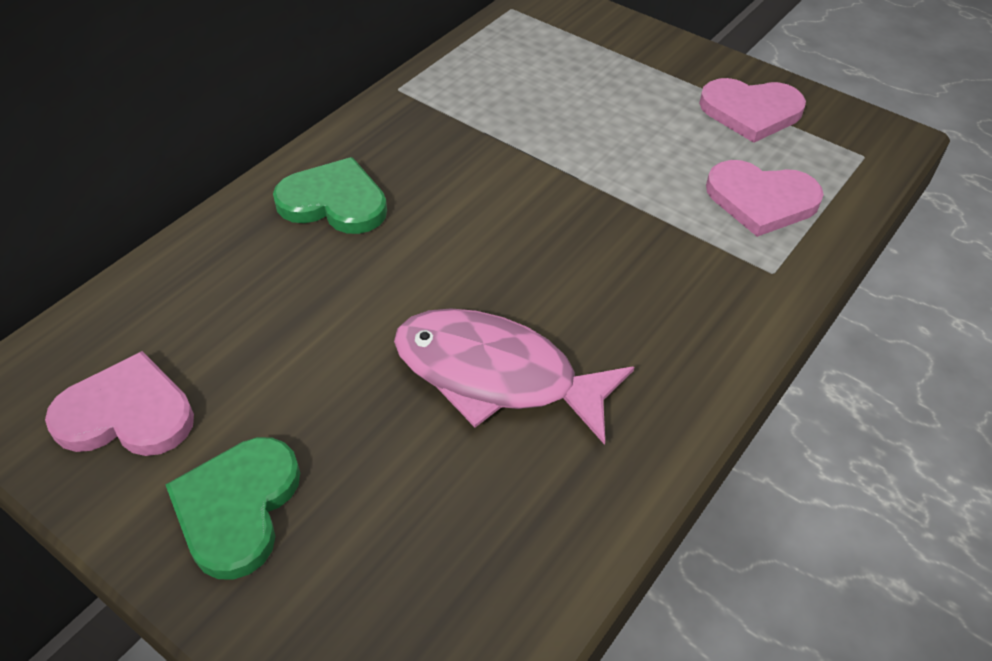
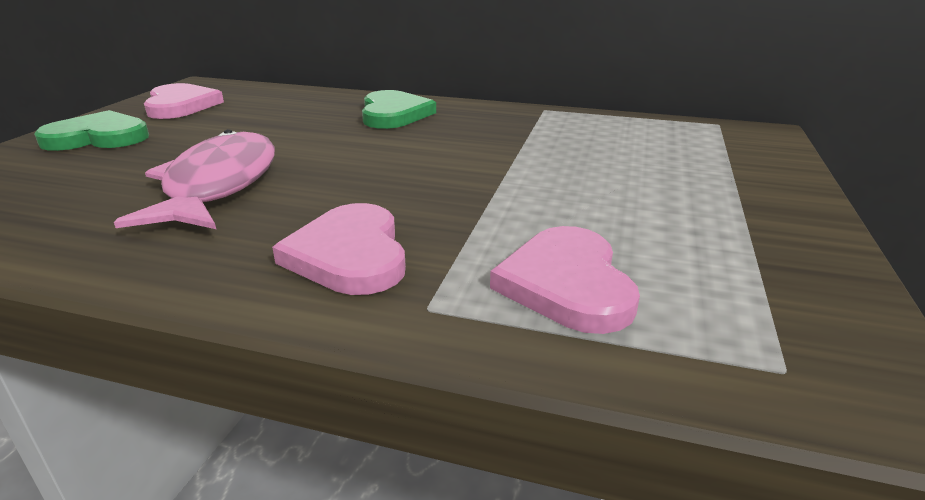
camera: 70 degrees right, 20 degrees down
pink heart [699,78,806,143] -> pink heart moved to [272,203,406,295]

